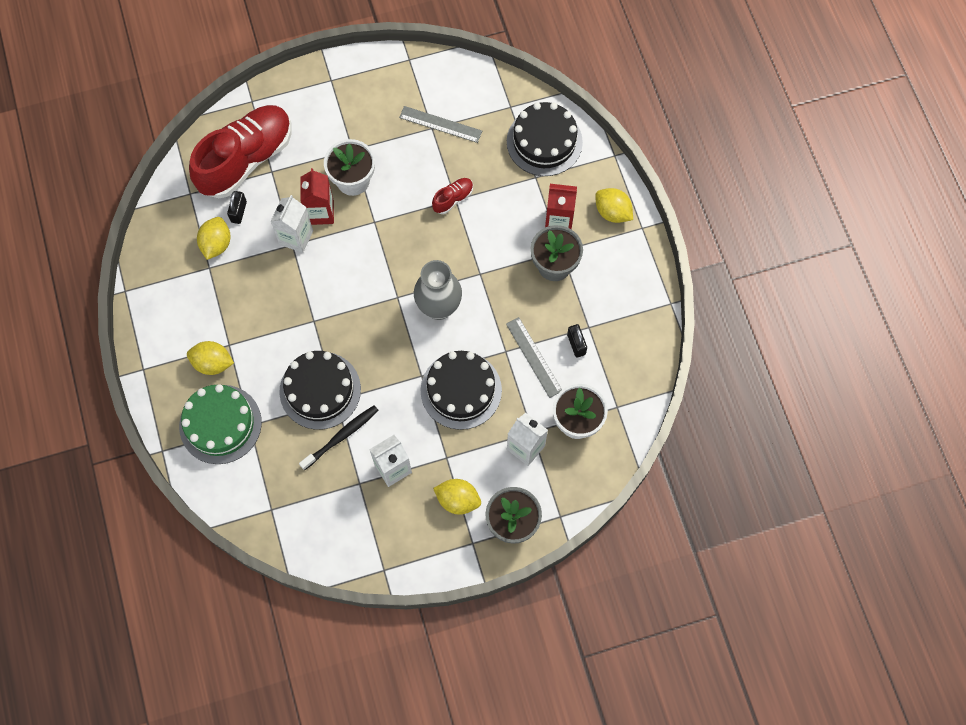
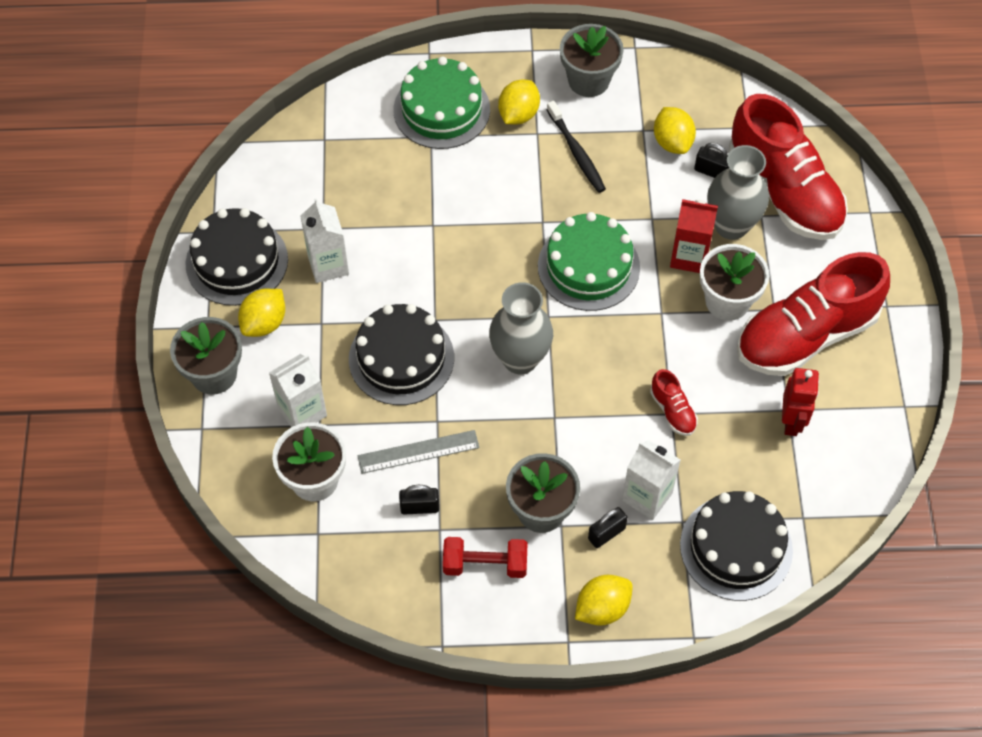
camera: 105 degrees right, 10 degrees down
yellow lemon [197,217,231,260] -> yellow lemon turned 45 degrees clockwise [654,107,696,154]
white carton [270,195,313,253] -> white carton moved to [622,439,680,520]
black cake [279,351,361,430] -> black cake moved to [186,208,288,306]
black toothbrush [299,405,379,470] -> black toothbrush moved to [547,101,606,193]
grey ruler [399,106,482,143] -> red robot [782,368,819,436]
red carton [545,184,577,229] -> black padlock [588,507,628,548]
none -> red dumbbell [443,537,527,578]
none -> green cake [538,212,640,311]
none -> grey flower pot [560,24,624,97]
none -> grey vase [707,145,769,240]
none -> red shoe [737,252,890,376]

